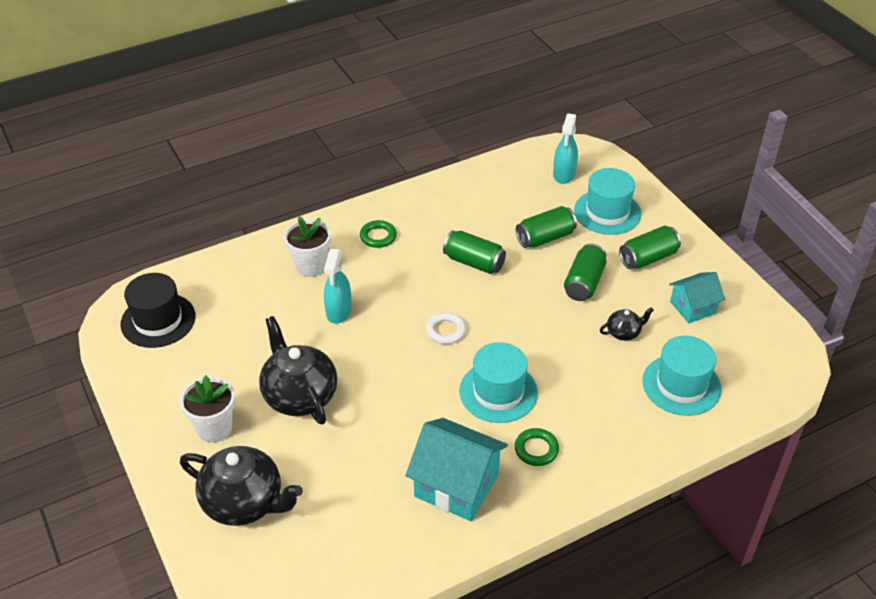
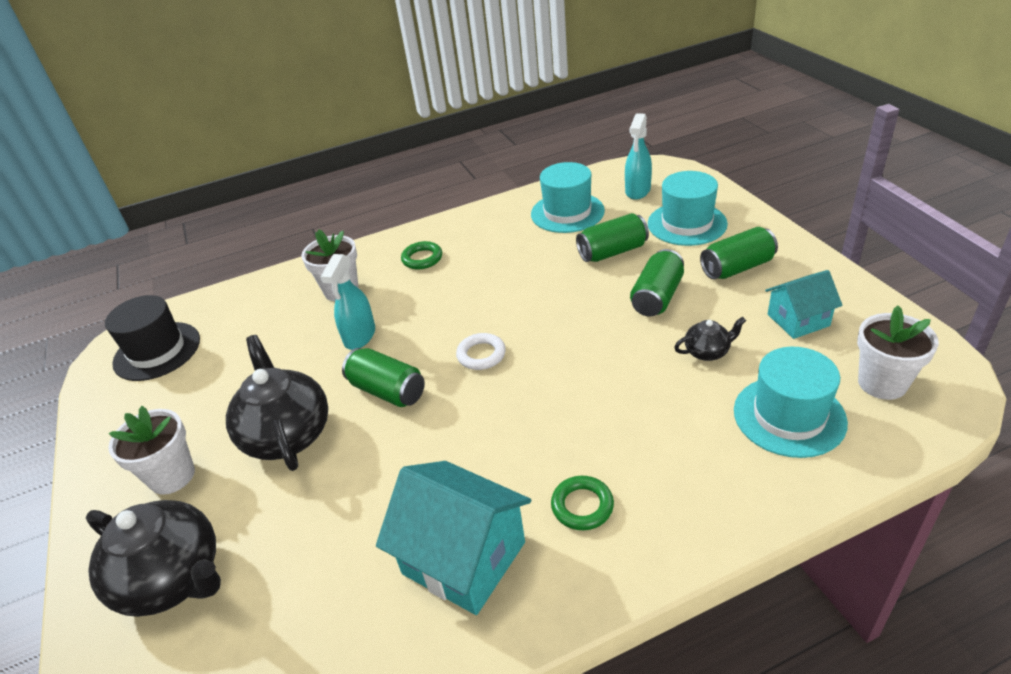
camera: 10 degrees right, 5 degrees down
green can [443,230,506,274] -> green can moved to [342,348,425,407]
turquoise hat [459,342,538,423] -> turquoise hat moved to [531,162,605,233]
none -> white flower pot [857,305,939,400]

